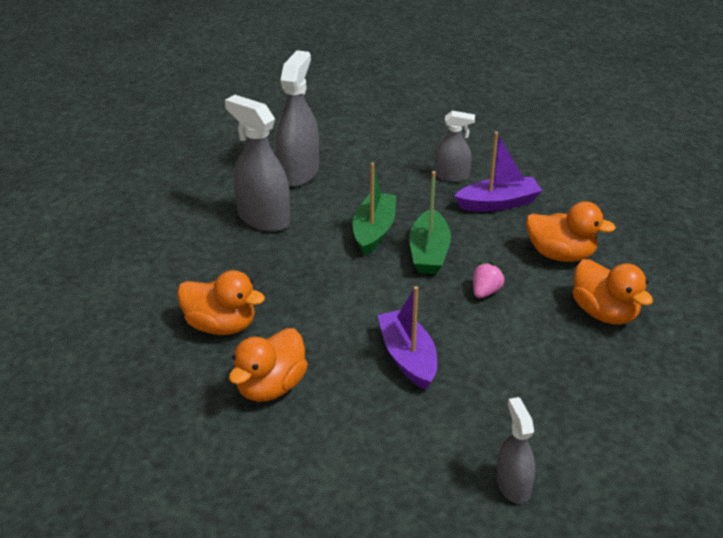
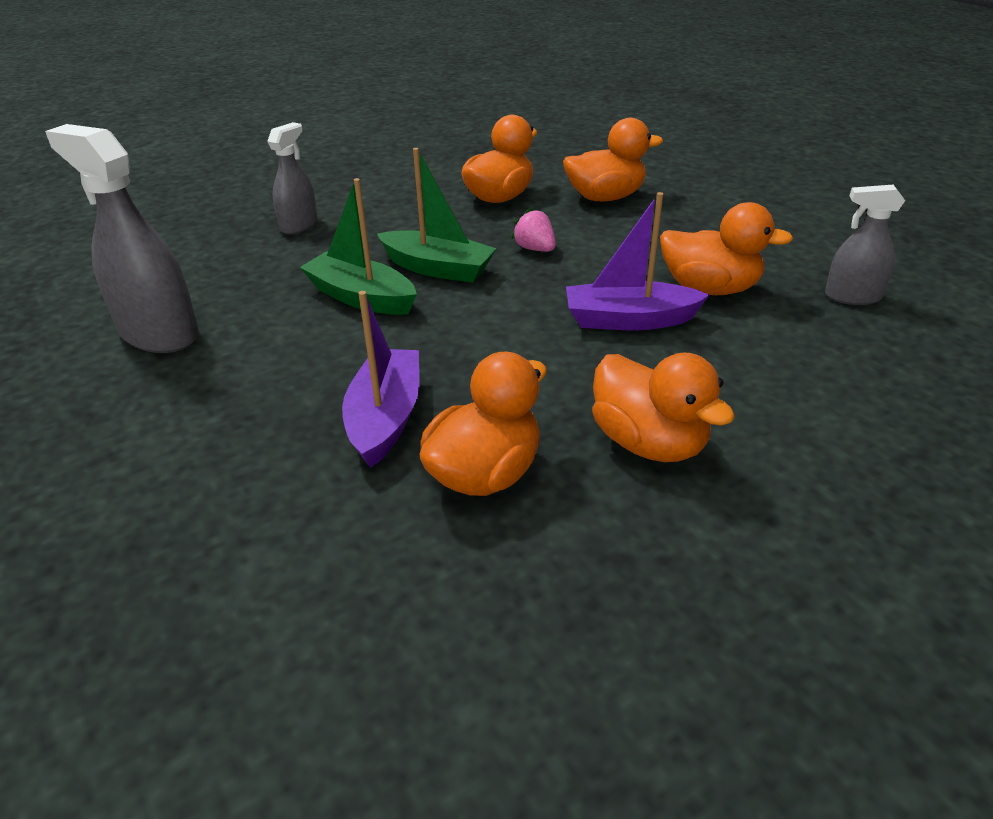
camera: 70 degrees left, 0 degrees up
grey spray bottle [225,95,290,232] -> none
purple boat [454,132,542,212] -> purple boat moved to [342,291,420,468]
none -> orange duck [660,202,793,295]

